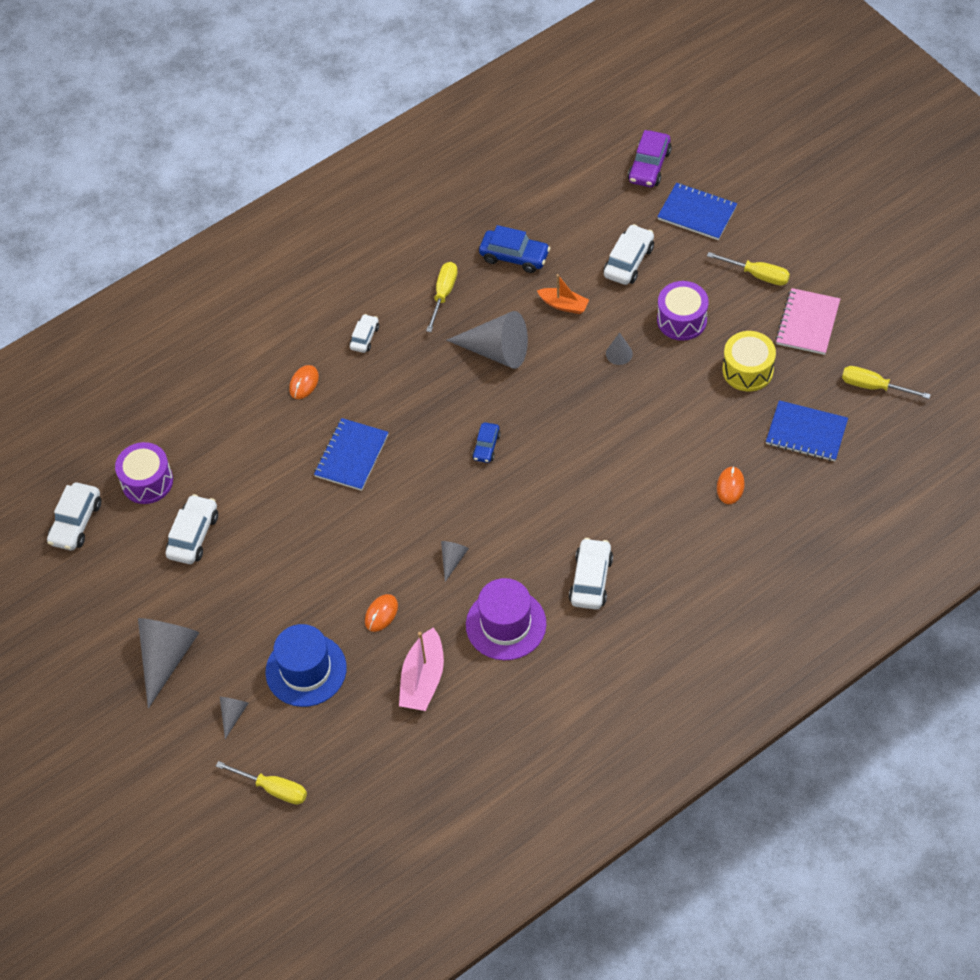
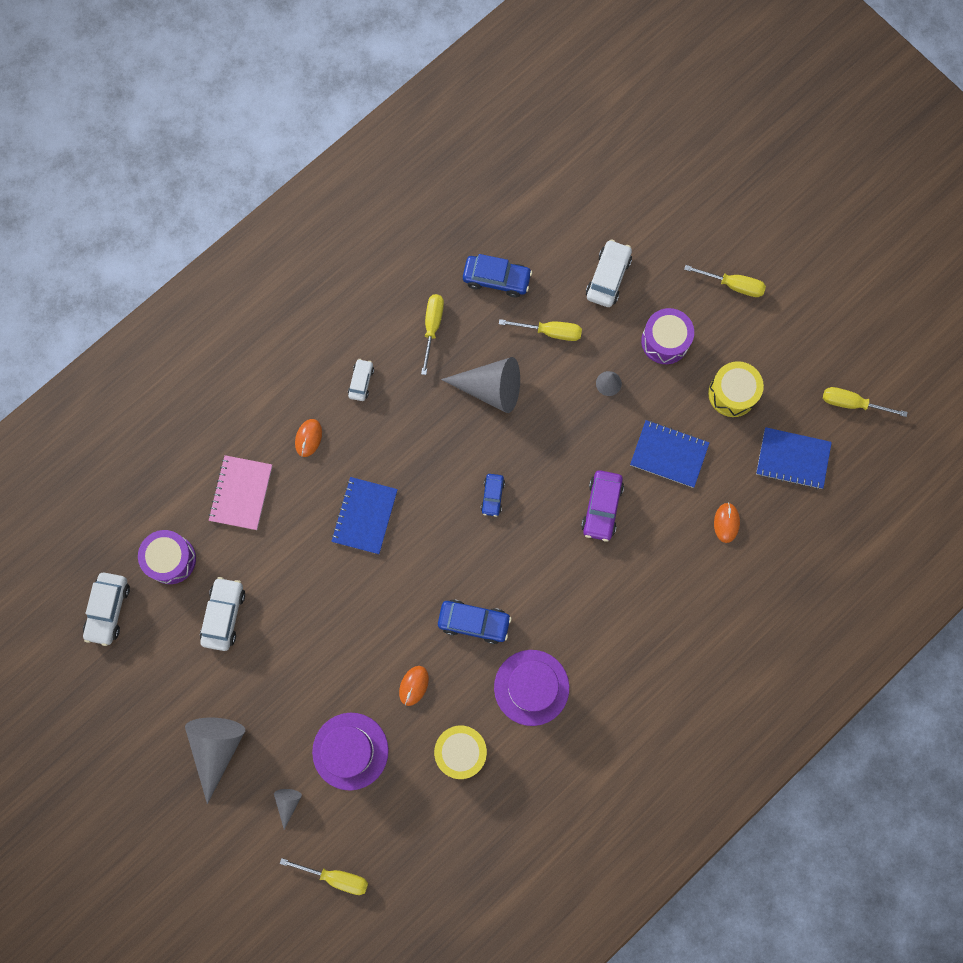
camera: 10 degrees left, 20 degrees up
blue hat [265,624,347,707] -> purple hat [312,713,389,791]
pink boat [399,627,444,711] -> yellow drum [434,726,487,779]
grey cone [441,541,469,582] -> blue car [438,600,512,644]
orange boat [537,274,589,314] -> yellow screwdriver [499,319,582,341]
white car [569,538,613,609] -> none
purple car [628,130,672,187] -> purple car moved to [581,470,624,542]
blue notebook [657,183,737,240] -> blue notebook moved to [630,420,709,488]
pink notebook [776,288,840,355] -> pink notebook moved to [208,455,272,530]

